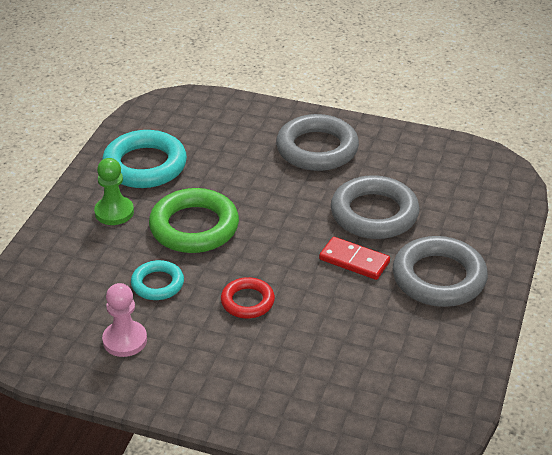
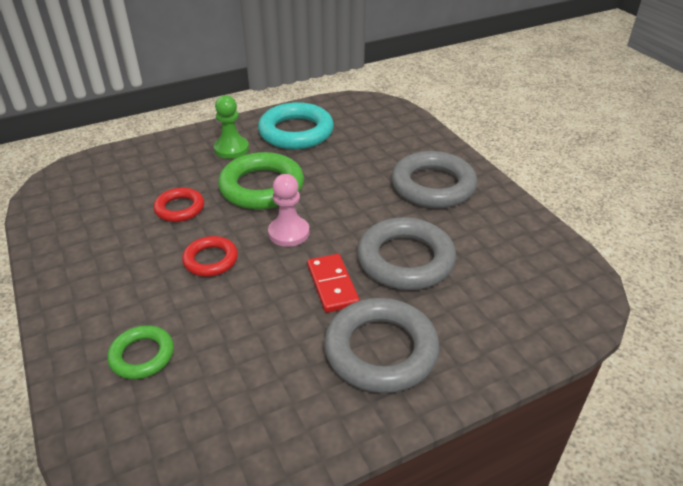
camera: 45 degrees right, 0 degrees up
pink pawn [102,283,147,357] -> pink pawn moved to [268,174,309,247]
turquoise ring [131,260,184,300] -> red ring [154,188,204,222]
none -> green ring [107,325,174,379]

